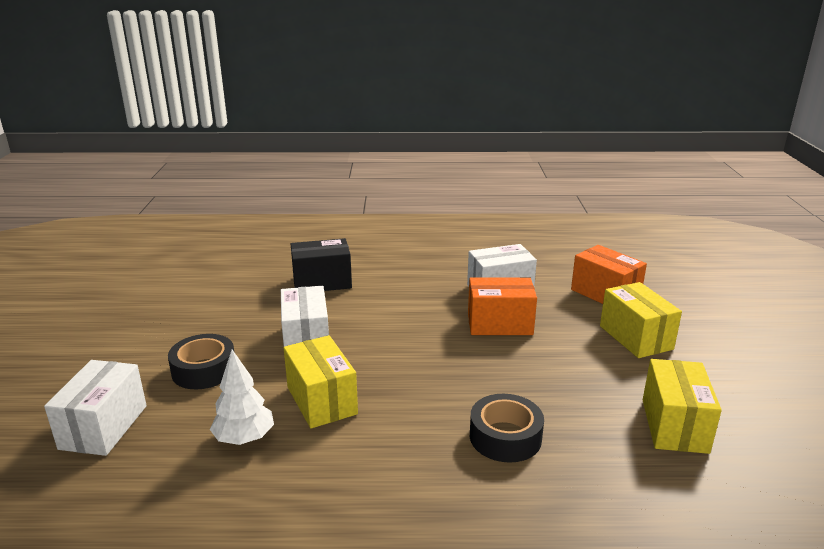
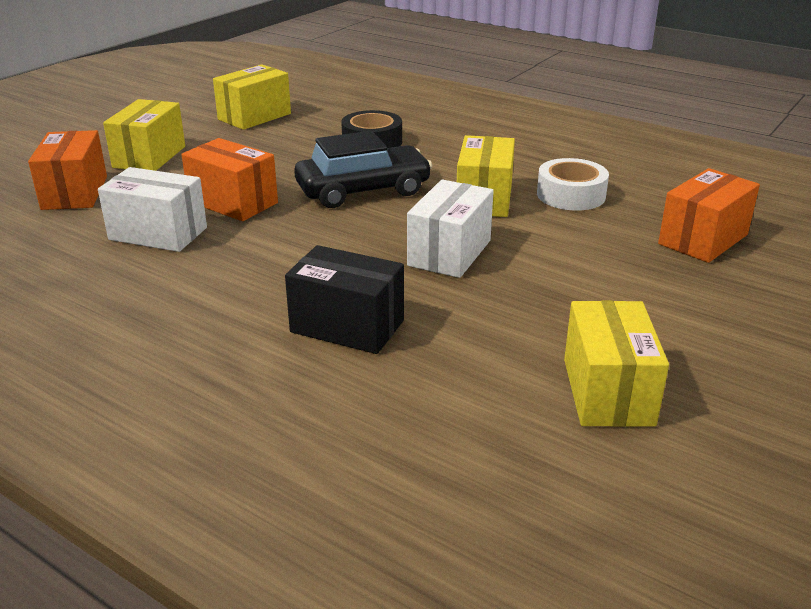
camera: 145 degrees left, 5 degrees up
white box [44,360,147,456] -> orange box [658,168,760,263]
black tape [168,334,234,389] -> none
white tree [210,350,274,445] -> white tape [537,158,609,211]
none -> black car [294,131,433,208]
none -> yellow box [564,300,669,427]

